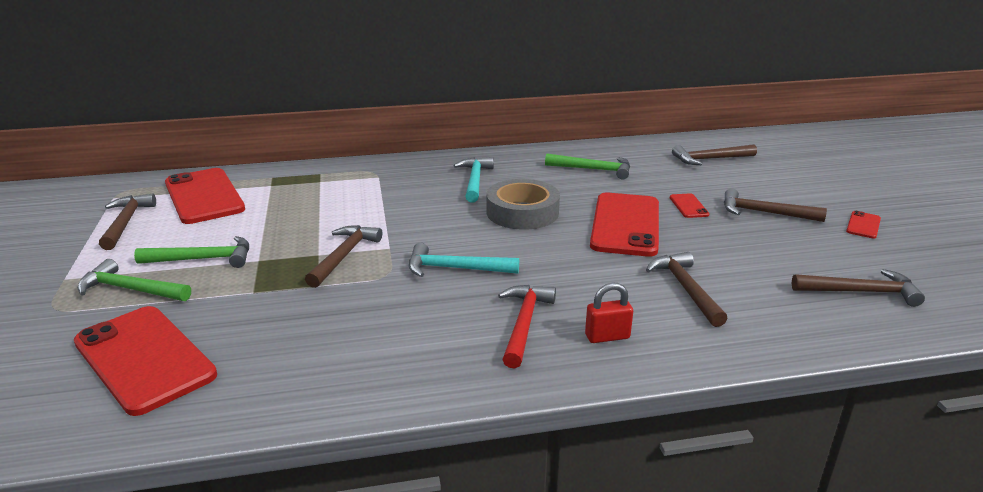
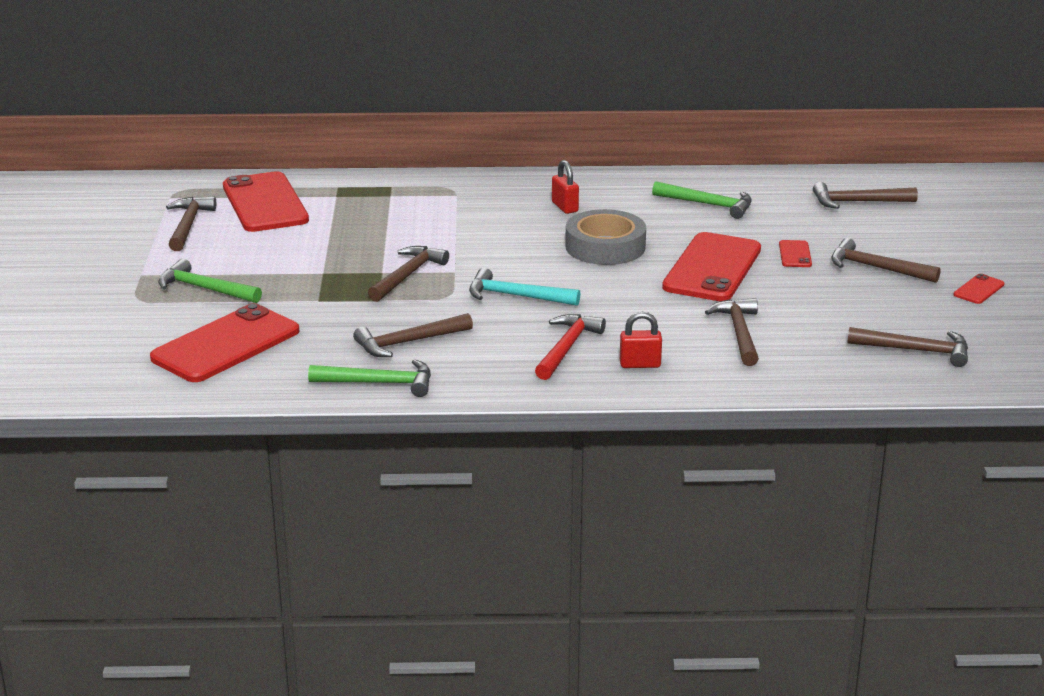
camera: 10 degrees right, 0 degrees up
red phone [74,306,217,416] -> red phone turned 75 degrees clockwise [150,303,299,382]
green hammer [134,236,249,268] -> green hammer moved to [308,359,431,397]
turquoise hammer [453,157,494,202] -> red padlock [552,160,579,214]
none -> brown hammer [353,313,473,357]

